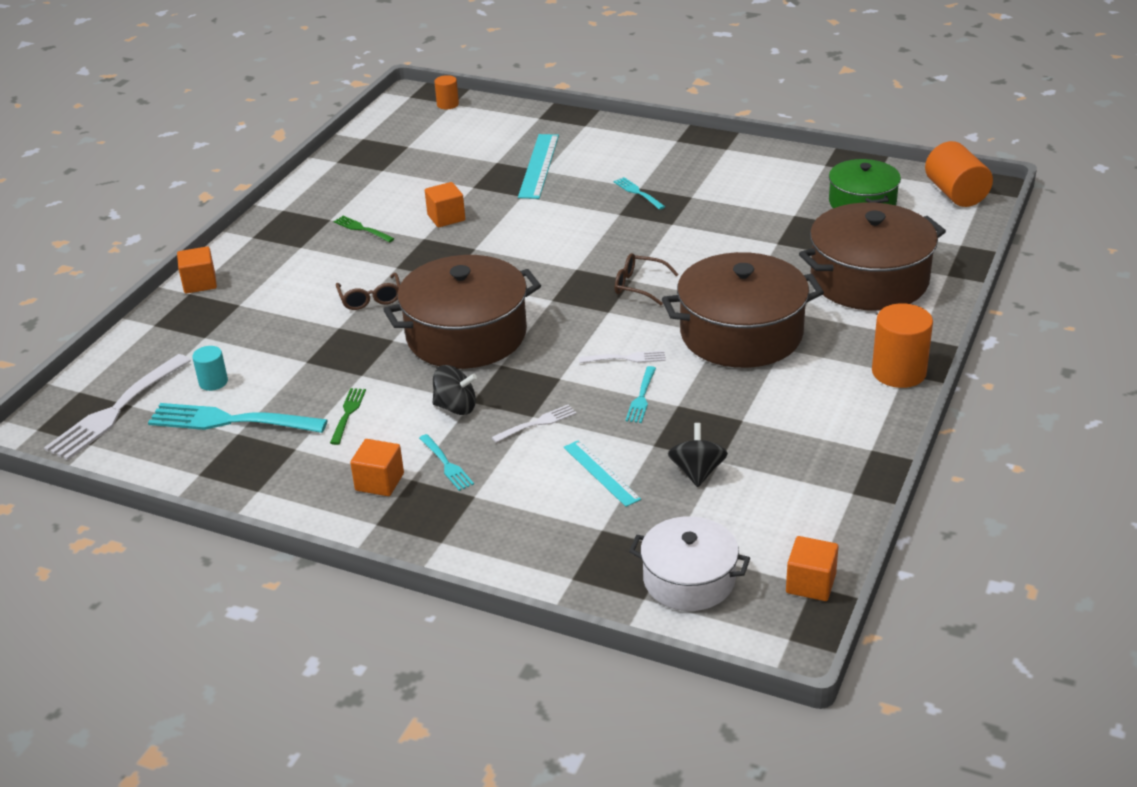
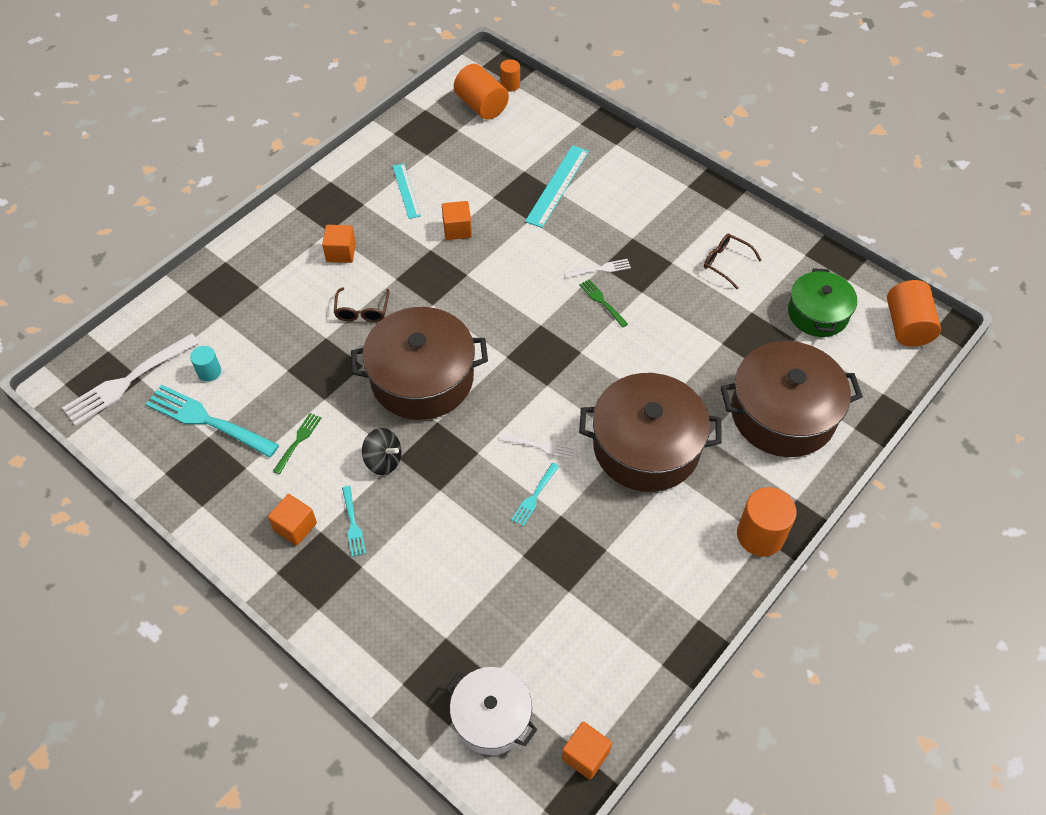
camera: 15 degrees right, 20 degrees up
orange cube [177,246,217,294] -> orange cube moved to [322,225,356,263]
green fork [333,216,395,243] -> green fork moved to [579,279,628,328]
white fork [491,404,577,443] -> white fork moved to [564,259,631,278]
turquoise ruler [564,440,641,507] -> turquoise ruler moved to [393,163,421,219]
turquoise fork [614,177,665,210] -> none
brown glasses [615,253,679,305] -> brown glasses moved to [704,234,761,289]
black spinning top [668,423,728,487] -> none
none -> orange cylinder [454,64,509,120]

